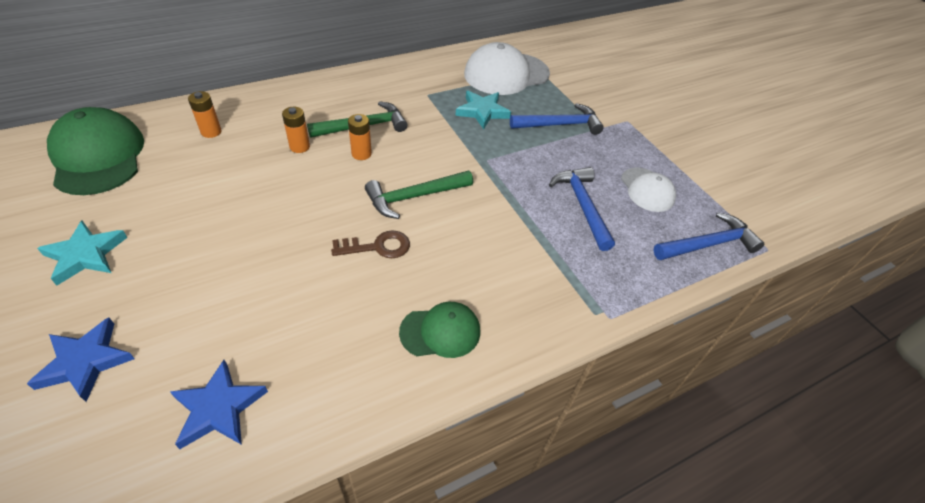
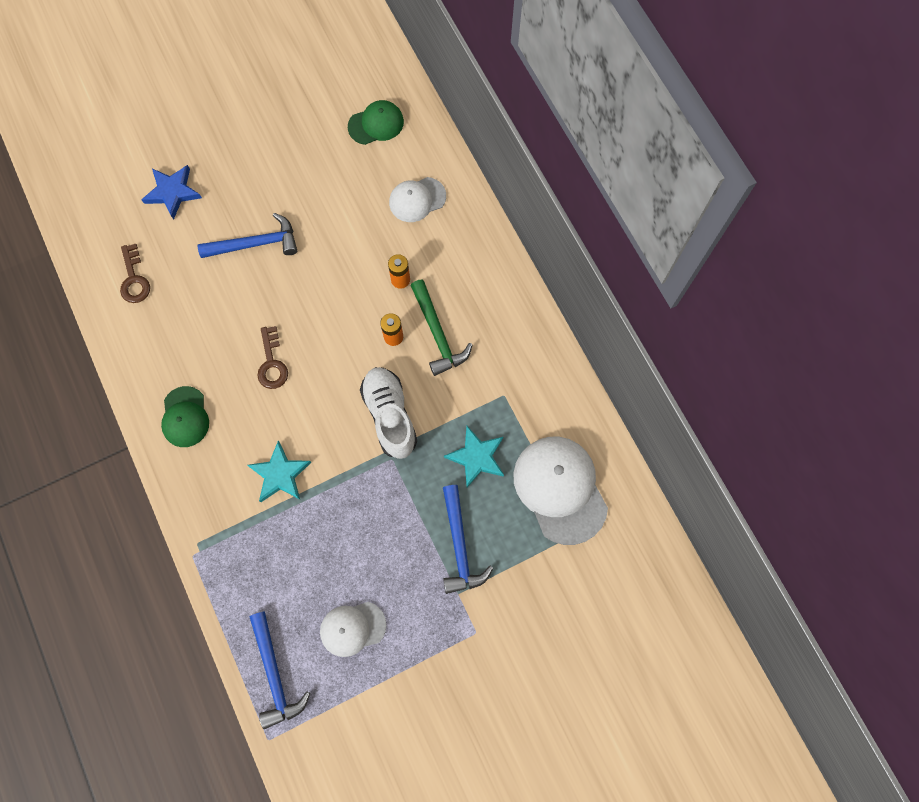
camera: 95 degrees right, 25 degrees up
turquoise star [37,221,128,286] -> turquoise star moved to [247,441,312,502]
green cap [47,107,144,195] -> green cap [348,100,404,145], size x0.58
blue star [170,360,268,449] -> brown key [120,244,150,303]
orange battery [188,91,222,138] -> white cap [389,177,446,222]
green hammer [365,171,473,219] -> none
blue hammer [549,167,615,251] -> blue hammer moved to [198,213,297,258]
none -> white shoe [360,367,417,459]

